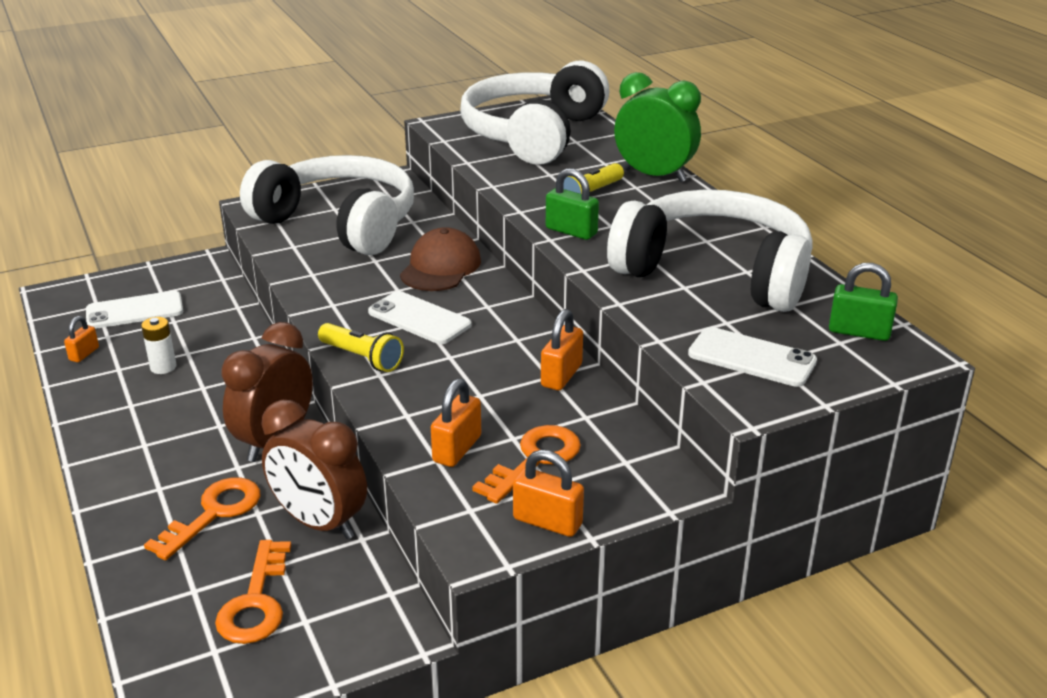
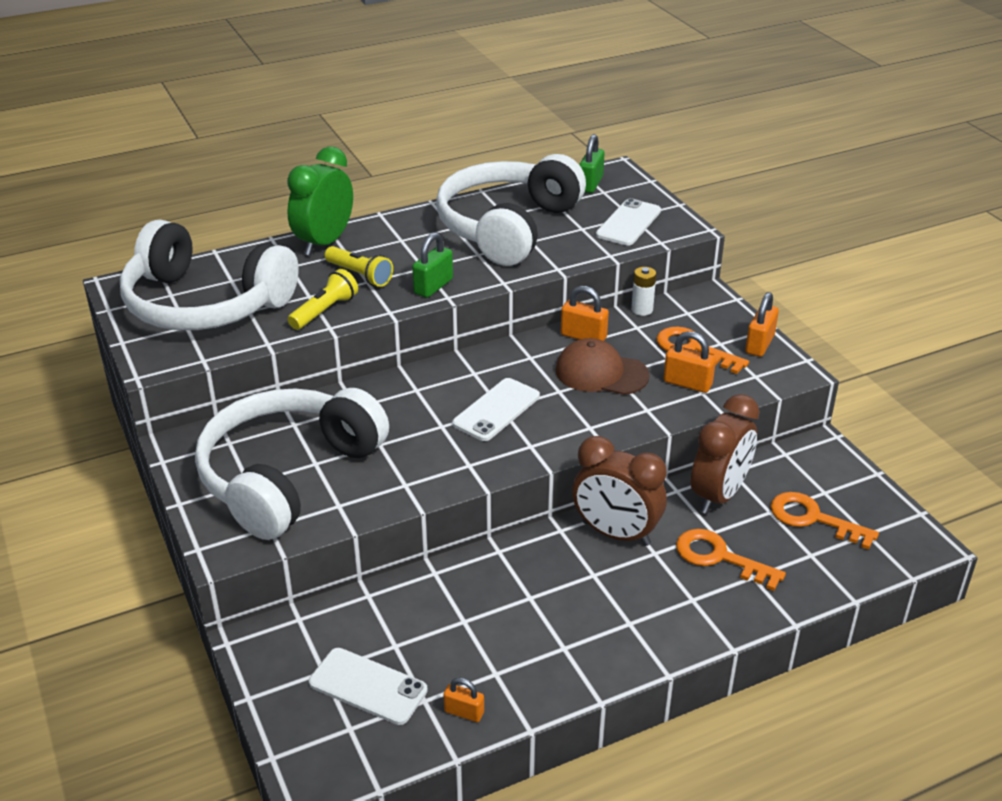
camera: 90 degrees left, 5 degrees up
white phone [86,291,183,329] -> white phone turned 45 degrees counterclockwise [309,648,428,725]
white battery [141,317,176,374] -> white battery moved to [631,267,656,316]
orange key [215,540,291,644] -> orange key turned 150 degrees counterclockwise [770,492,879,550]
yellow flashlight [318,323,404,372] -> yellow flashlight moved to [288,269,358,330]
brown cap [400,227,481,291] -> brown cap moved to [556,338,650,395]

